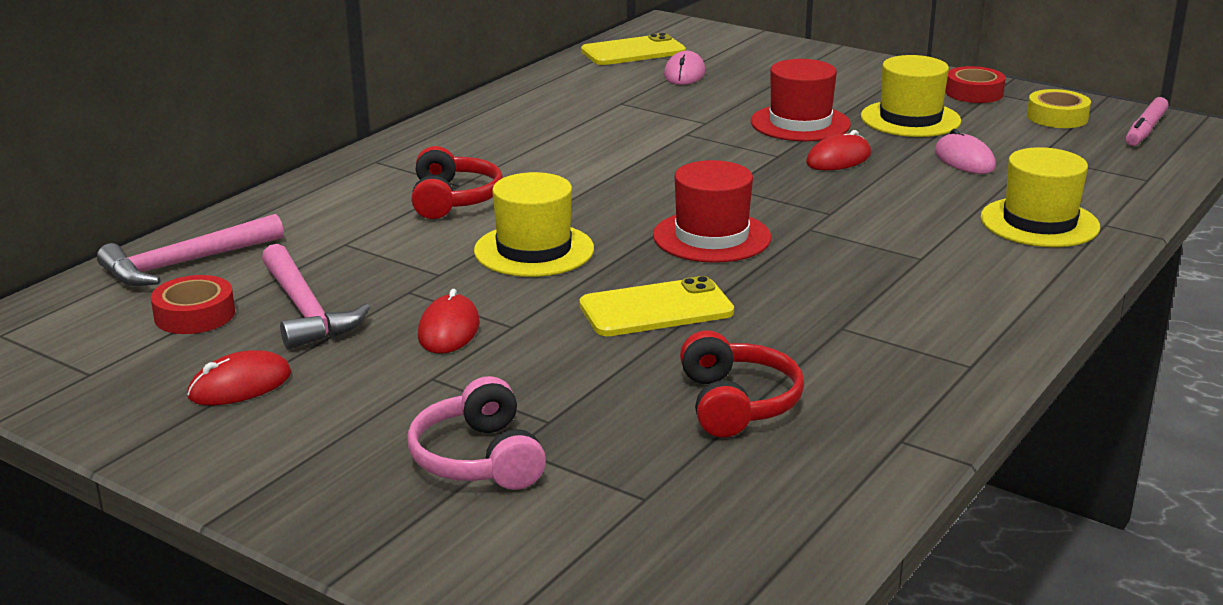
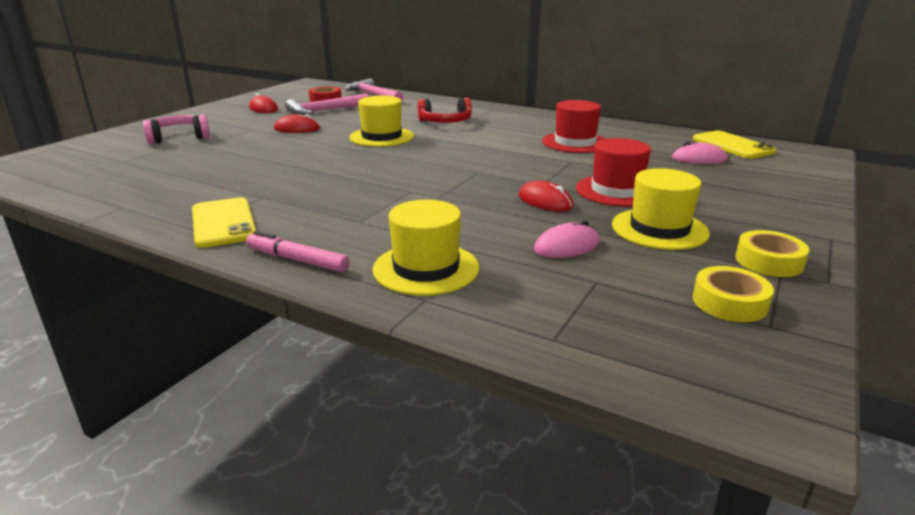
camera: 85 degrees right, 0 degrees up
yellow phone [579,276,734,336] -> yellow phone moved to [192,197,256,248]
red hat [653,160,771,263] -> red hat moved to [542,100,605,153]
red headphones [680,330,804,437] -> none
red tape [945,66,1006,103] -> yellow tape [735,230,810,277]
pink marker [1126,97,1168,146] -> pink marker moved to [246,231,350,272]

